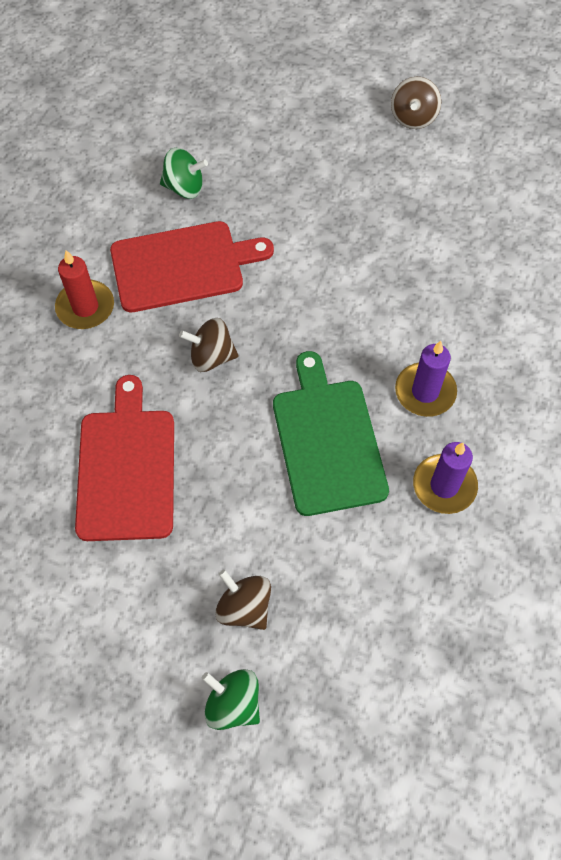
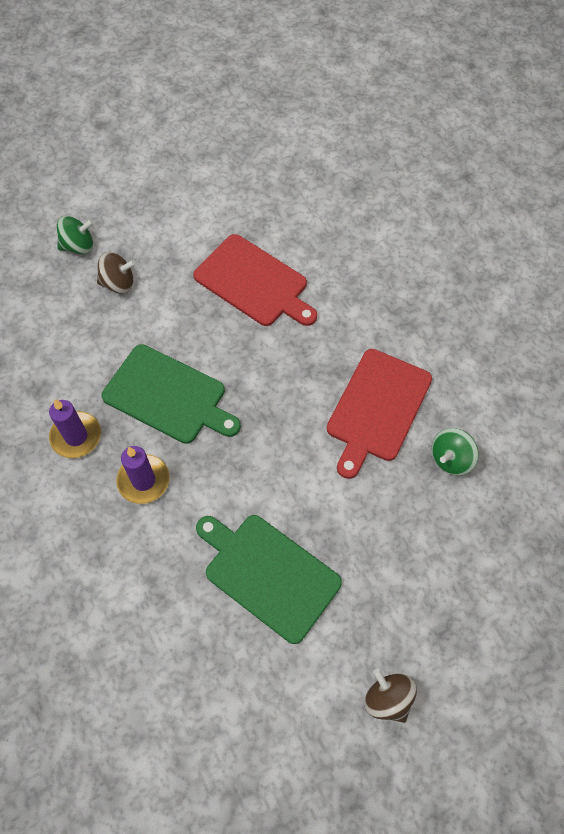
camera: 130 degrees right, 0 degrees up
red candle [55,250,114,329] -> none
brown spinning top [179,318,239,372] -> none
none -> green cutting board [196,515,342,644]

